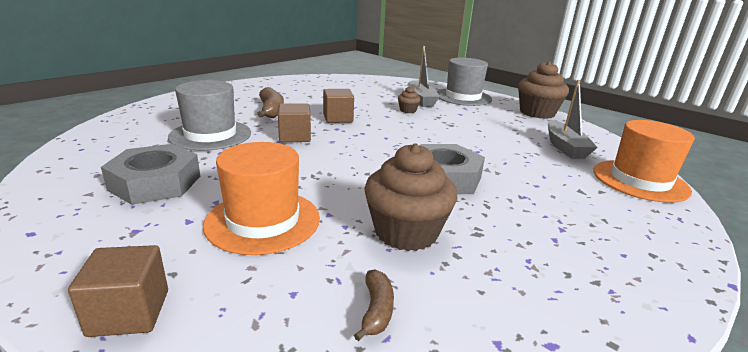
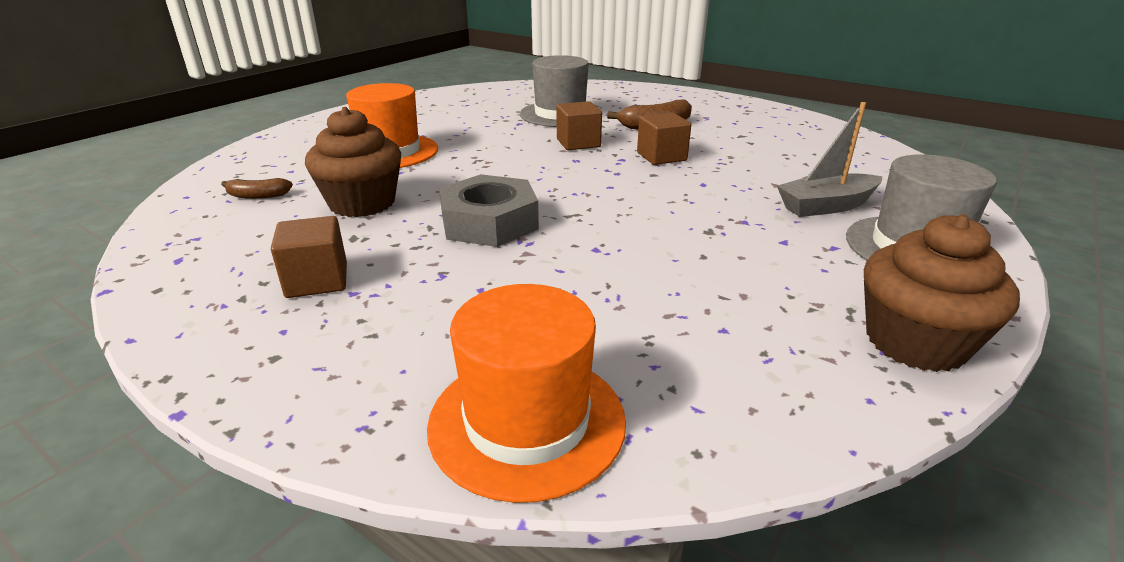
camera: 85 degrees right, 5 degrees up
brown cube [68,245,168,337] -> brown cube moved to [271,216,347,298]
grey nut [101,144,200,205] -> none
brown cupcake [398,86,421,113] -> none
grey boat [548,80,598,159] -> none

